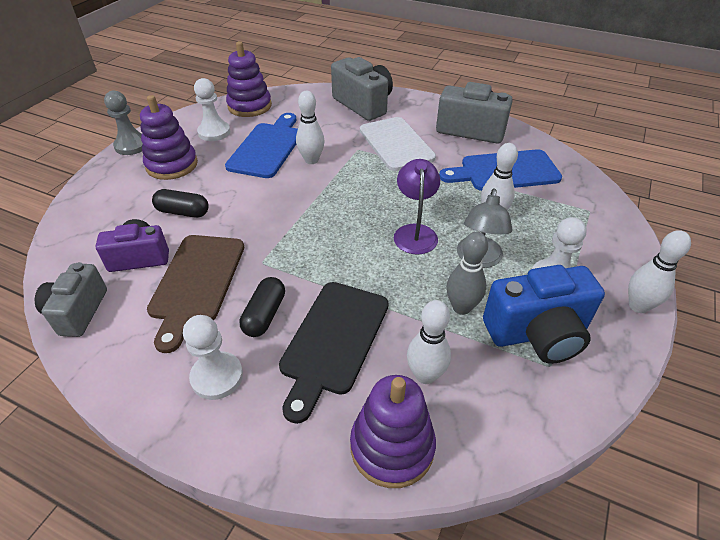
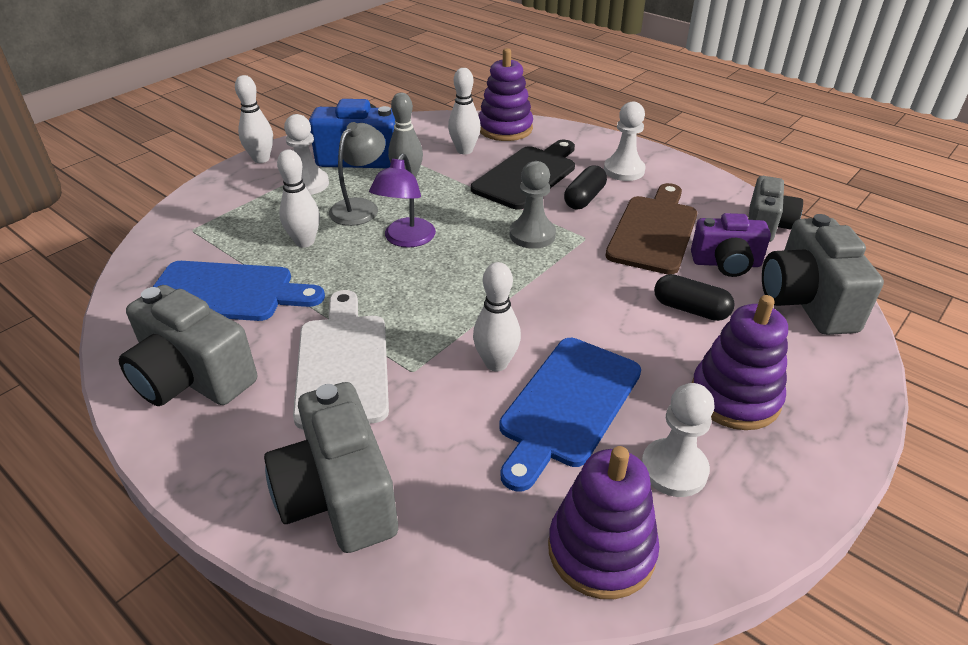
camera: 165 degrees left, 5 degrees down
grey pawn [104,90,143,155] -> grey pawn moved to [510,161,556,249]
none -> grey camera [762,214,884,335]

